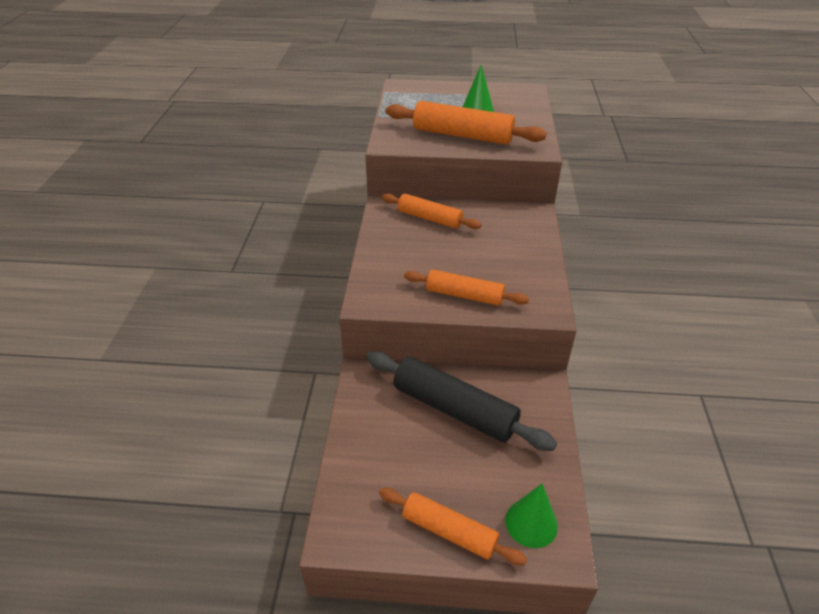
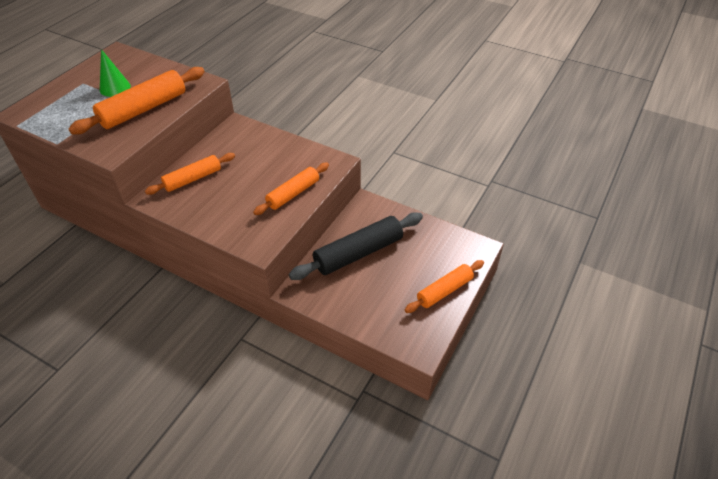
camera: 65 degrees left, 5 degrees up
green cone [505,483,558,548] -> none

